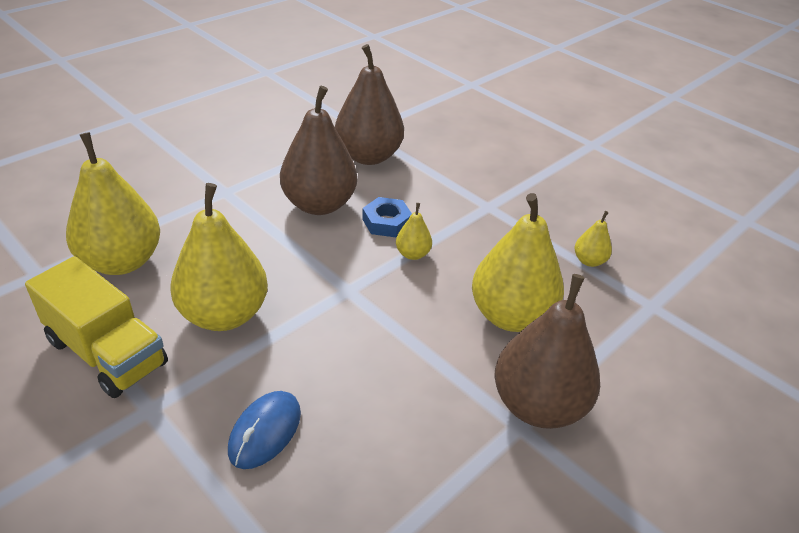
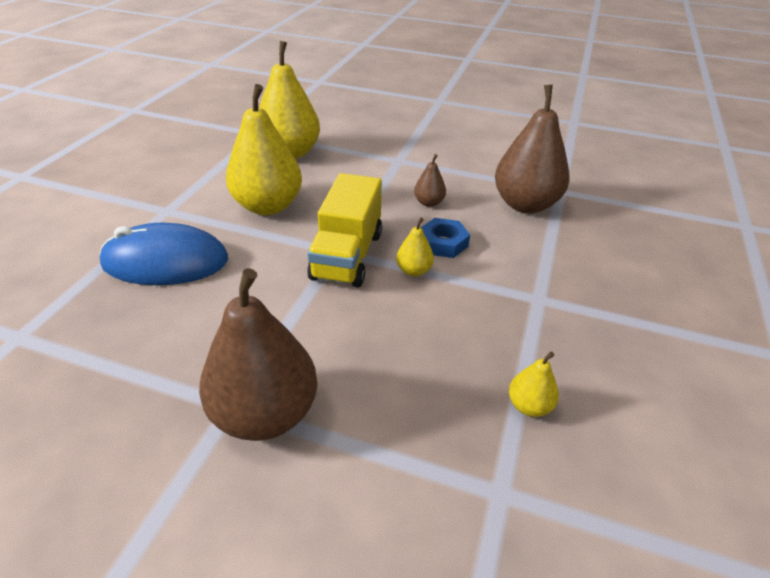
camera: 65 degrees right, 0 degrees up
yellow truck [25,256,168,398] -> yellow truck moved to [307,173,382,288]
blue mouse [228,391,301,469] -> blue mouse [100,223,228,285], size x1.68
brown pear [280,86,357,215] -> brown pear [414,154,446,207], size x0.45
yellow pear [472,193,564,332] -> none

